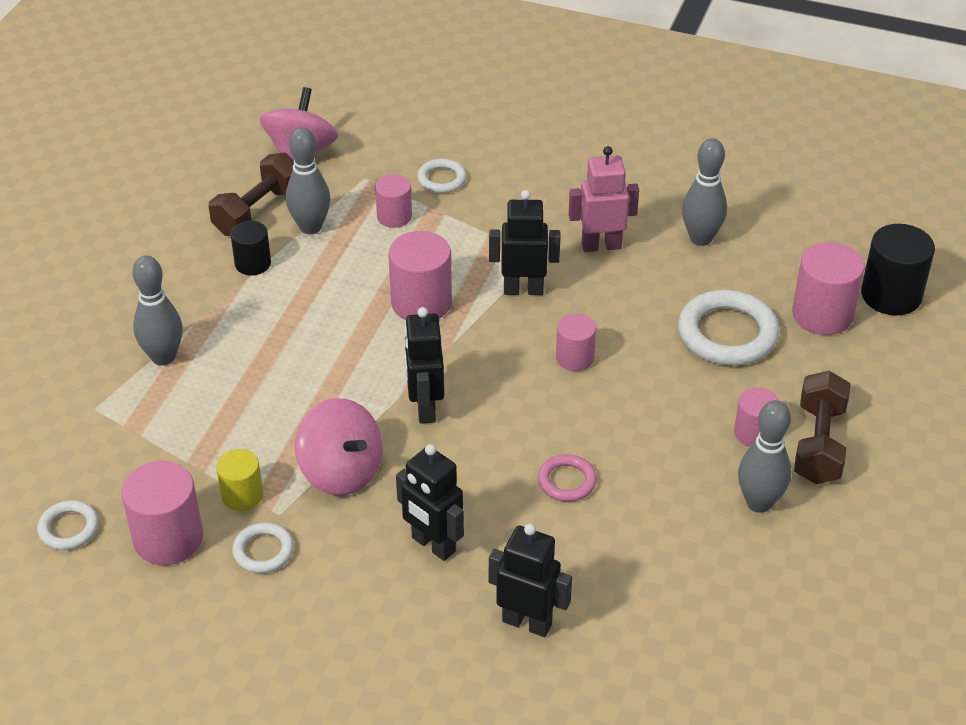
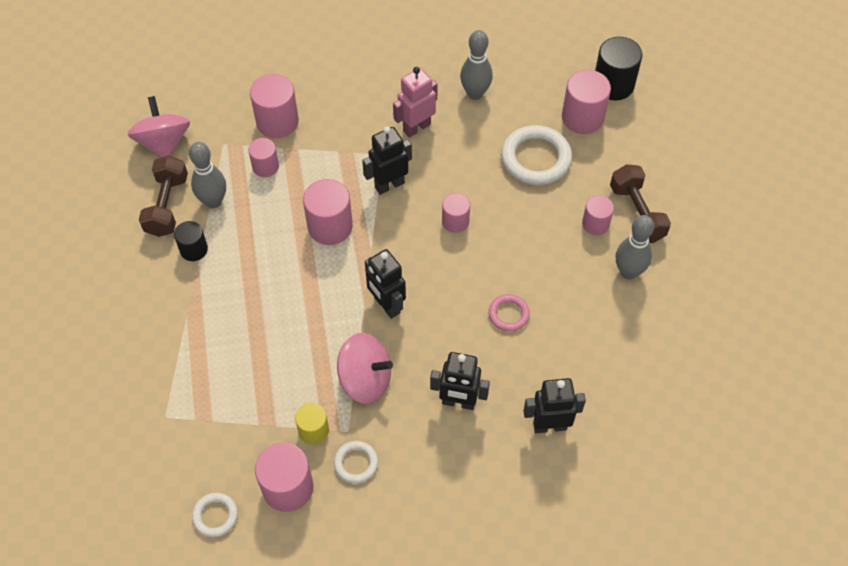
camera: 30 degrees left, 15 degrees up
grey bowling pin [132,256,183,366] -> none
white ring [417,159,467,193] -> pink cylinder [250,74,299,138]

